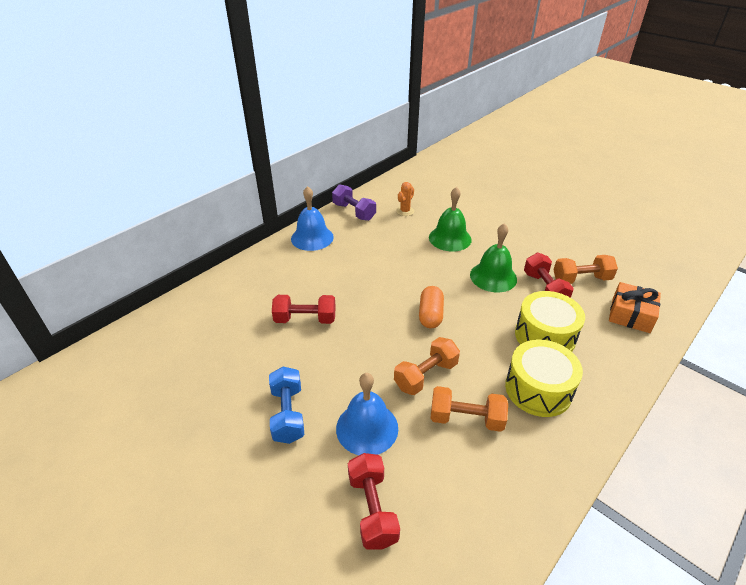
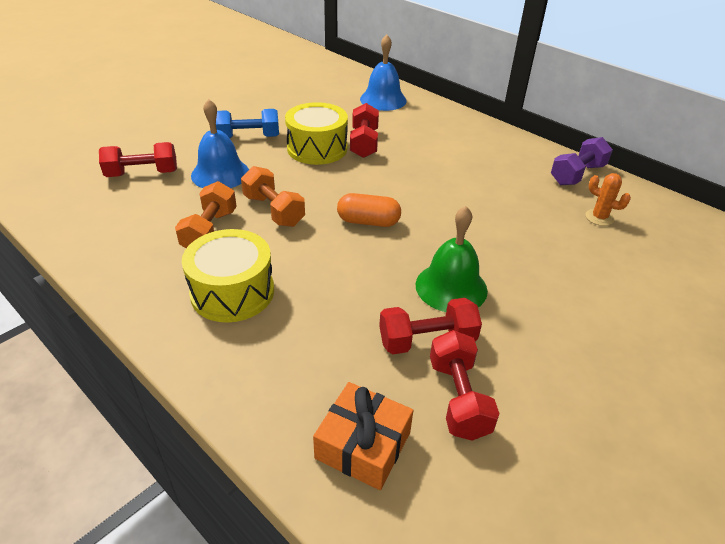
camera: 90 degrees right, 0 degrees up
blue bell [291,186,334,251] -> blue bell moved to [360,34,407,111]
green bell [429,187,472,251] -> none
yellow drum [515,291,585,352] -> yellow drum moved to [285,102,348,165]
orange dumbbell [554,255,618,284] -> red dumbbell [430,330,500,441]

